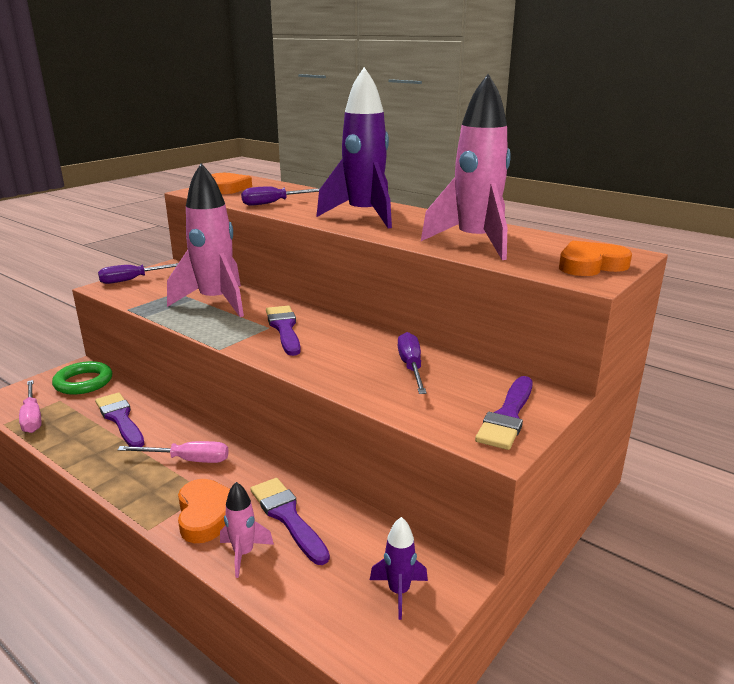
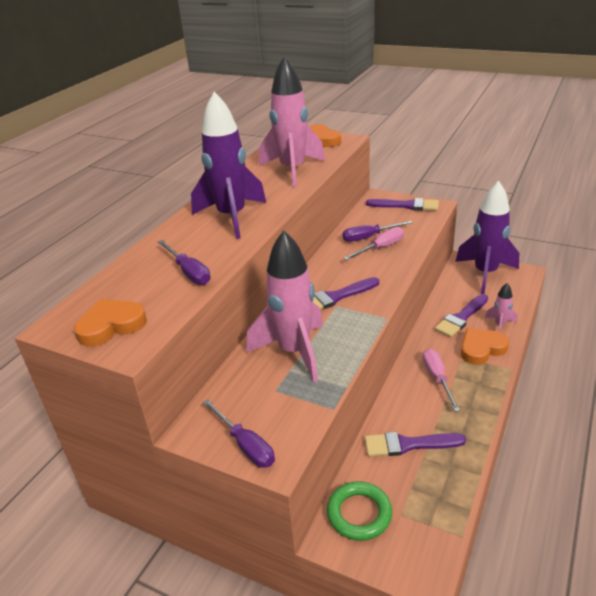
camera: 100 degrees left, 10 degrees up
pink screwdriver [19,380,41,433] -> pink screwdriver moved to [343,227,404,260]
purple brush [95,393,145,447] -> purple brush turned 45 degrees clockwise [365,432,466,457]
purple rocket [370,517,428,620] -> purple rocket [455,181,519,294], size x2.21

